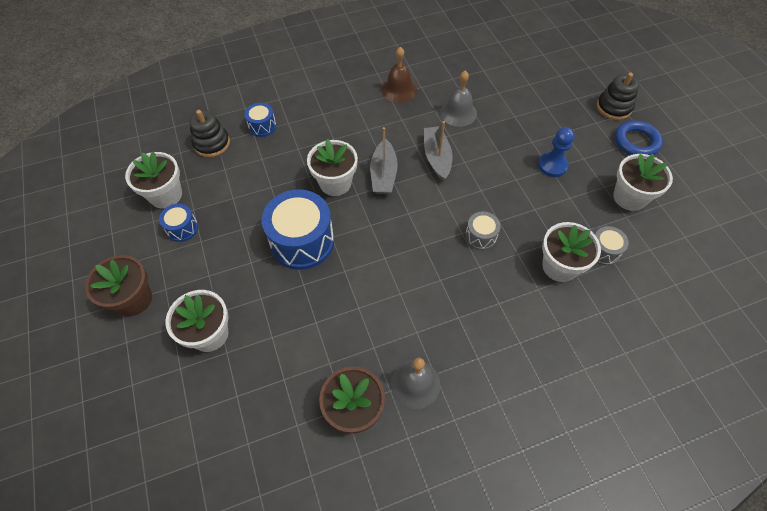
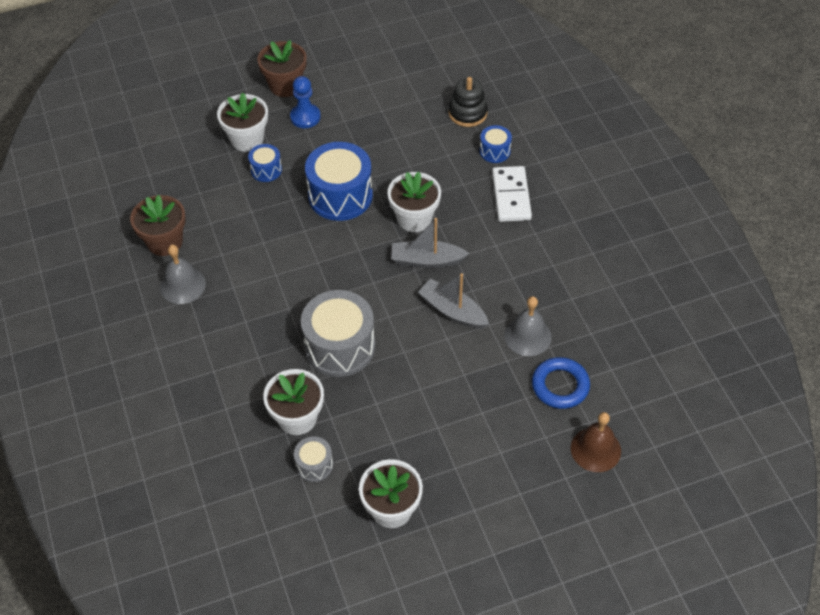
camera: 90 degrees right, 5 degrees down
white flower pot [125,152,182,208] -> none
blue drum [159,204,198,242] -> blue drum moved to [248,144,282,182]
brown bell [381,47,417,103] -> brown bell moved to [571,412,621,472]
grey boat [424,121,453,181] -> grey boat turned 135 degrees counterclockwise [418,273,489,329]
grey drum [465,211,501,250] -> grey drum [301,290,375,377], size x2.02
blue pawn [538,127,575,177] -> blue pawn moved to [290,76,321,128]
black stacking toy [597,73,639,120] -> none
blue ring [615,121,663,155] -> blue ring moved to [532,357,590,409]
none -> white domino [492,166,532,222]

